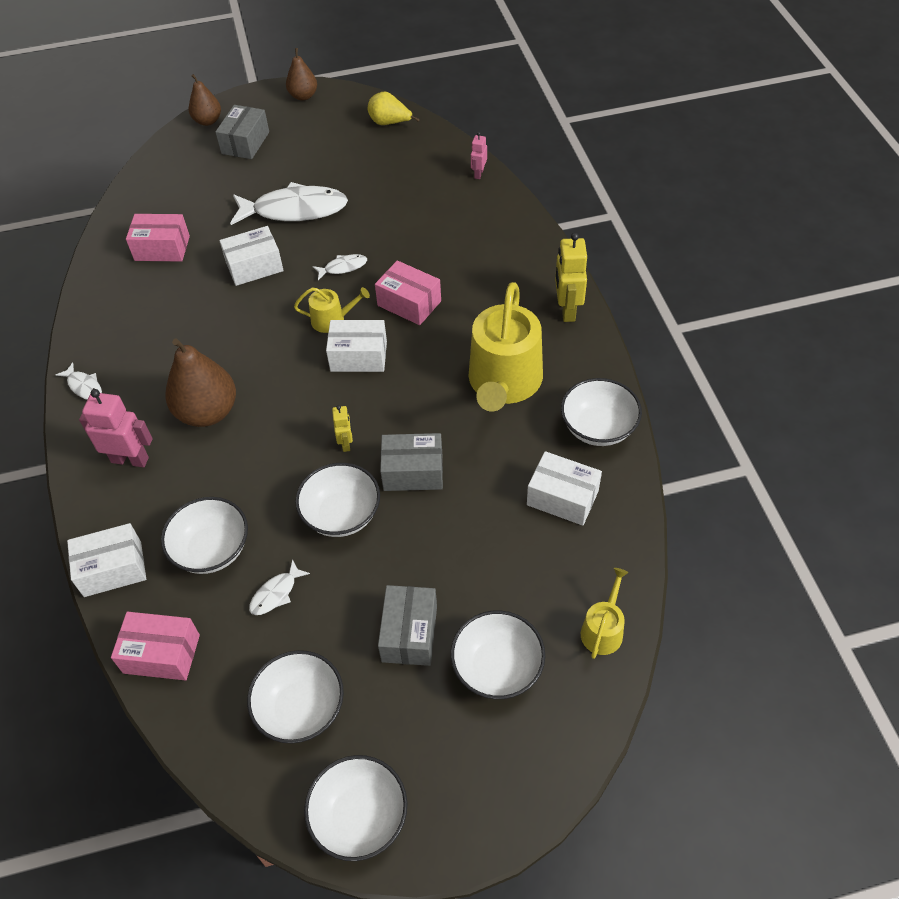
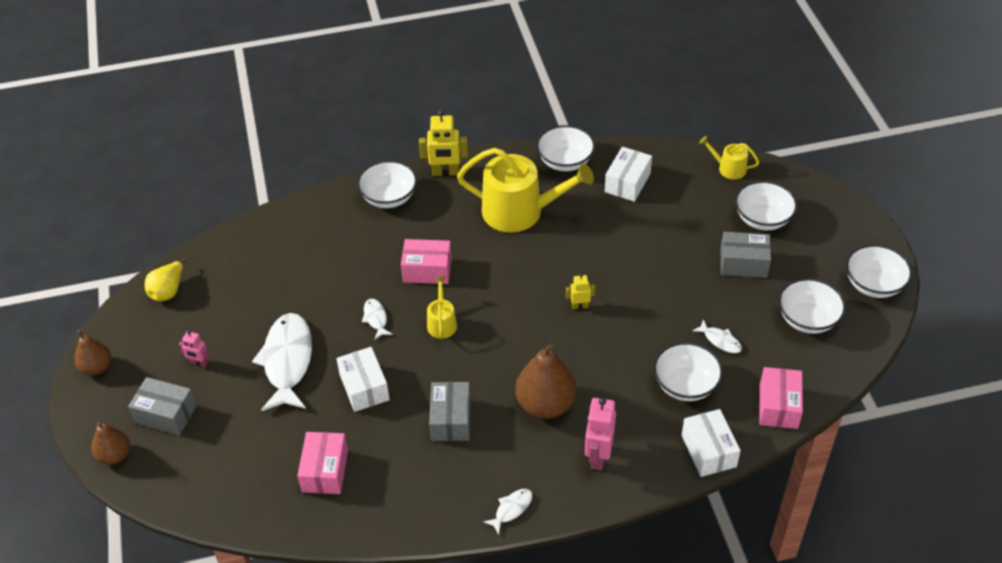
camera: 90 degrees left, 5 degrees down
white bowl [295,463,380,537] -> white bowl moved to [357,160,417,208]
white box [326,320,387,372] -> none
pink box [375,260,441,325] -> pink box turned 60 degrees clockwise [401,239,452,284]
grey box [380,433,443,491] -> grey box moved to [429,382,471,441]
pink robot [471,132,487,179] -> pink robot moved to [179,330,210,367]

